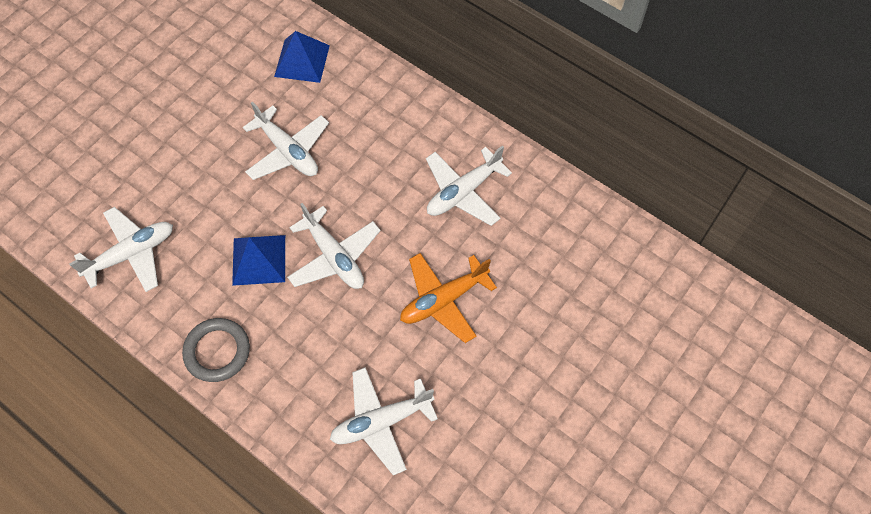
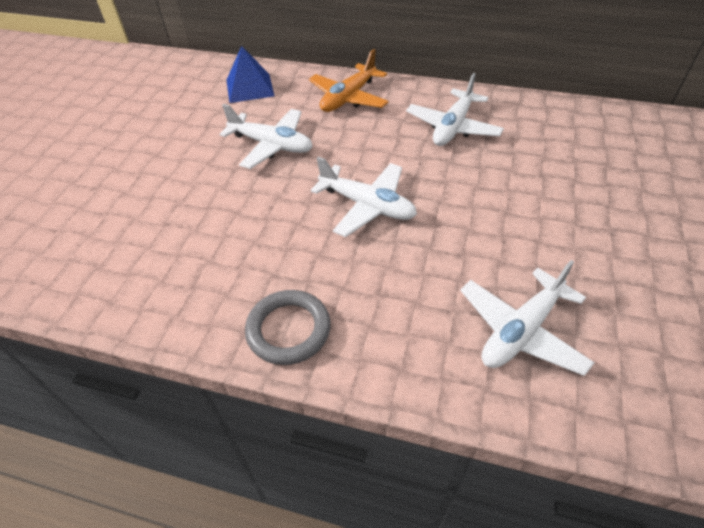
camera: 20 degrees left, 15 degrees down
white plane [69,207,173,292] -> none
blue pyramid [232,235,285,286] -> none
orange plane [400,253,497,343] -> orange plane moved to [309,49,389,112]

